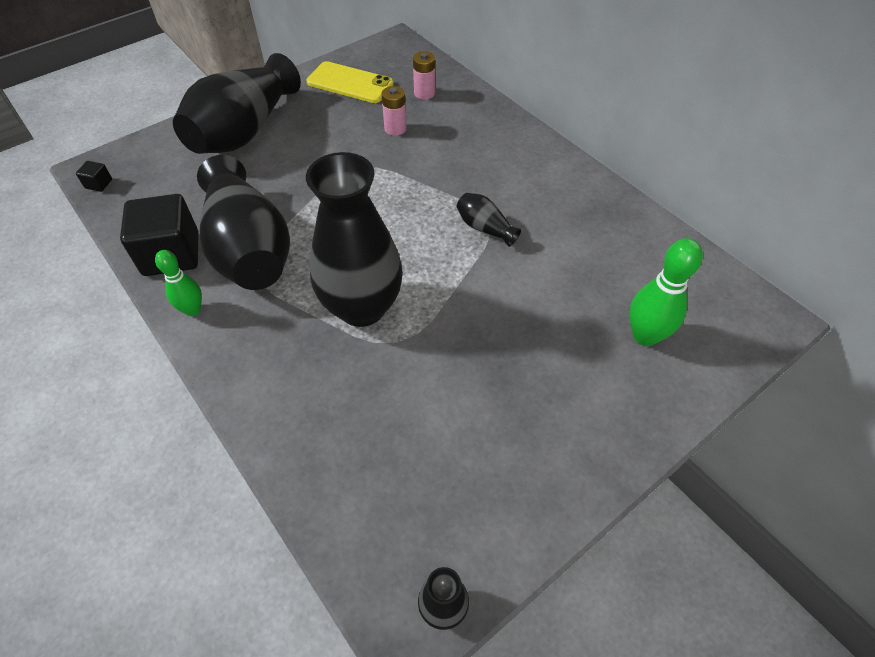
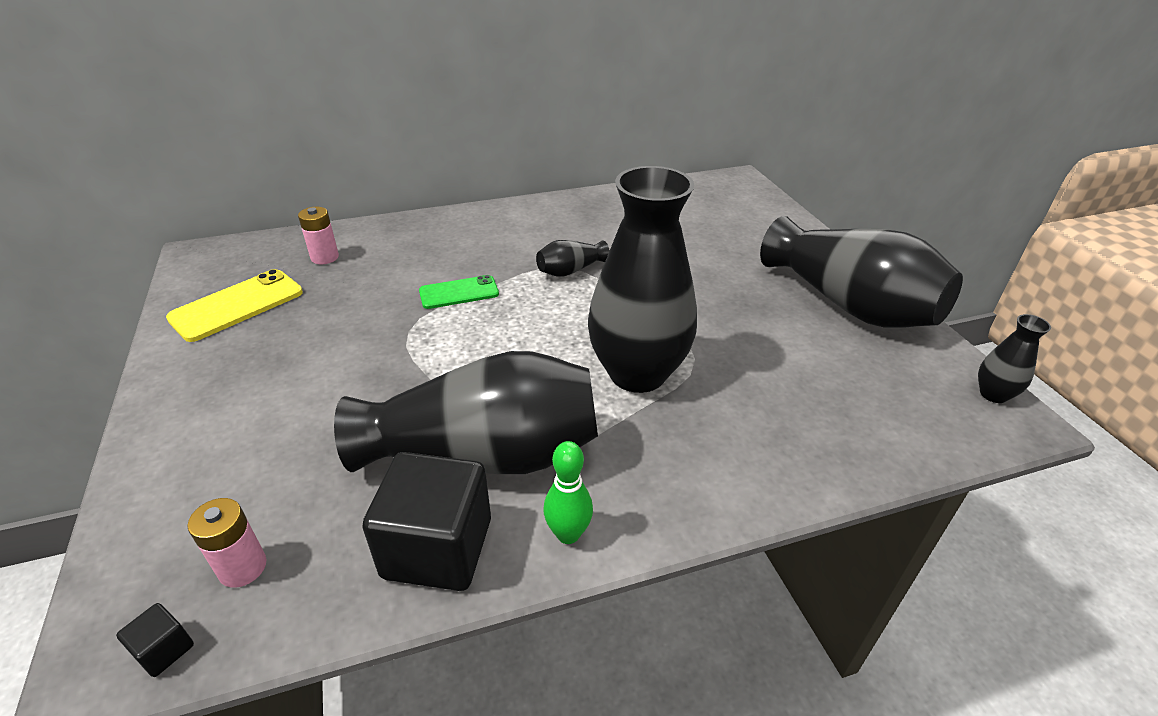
camera: 70 degrees left, 15 degrees down
black vase [173,53,301,154] -> black vase moved to [760,216,963,328]
pink battery [381,86,407,136] -> pink battery moved to [188,498,267,588]
green bowling pin [629,238,703,346] -> none
none -> green phone [419,275,499,309]

